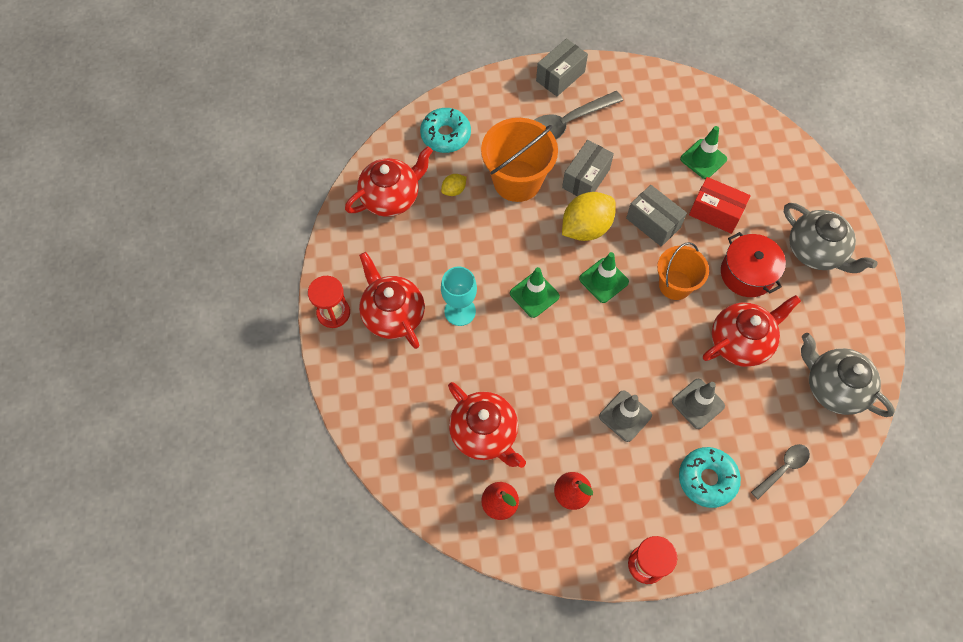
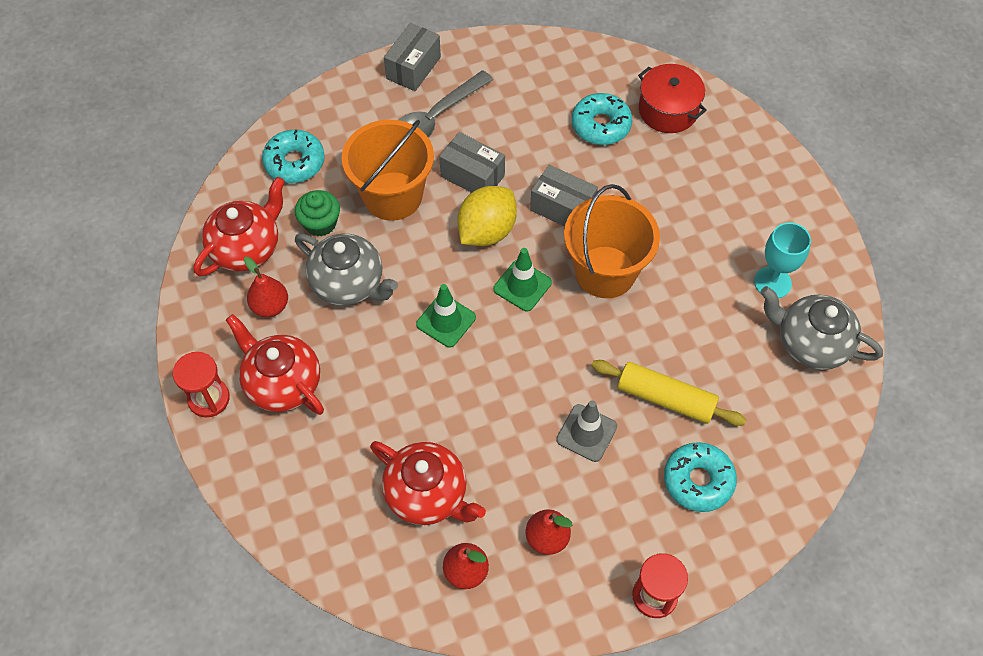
camera: 15 degrees left, 5 degrees down
yellow lemon [441,174,467,196] -> green cupcake [295,190,340,237]
turquoise goblet [441,267,477,326] -> turquoise goblet moved to [754,222,811,298]
grey box [562,140,614,196] -> grey box turned 75 degrees counterclockwise [439,132,505,193]
orange bucket [657,242,709,300] -> orange bucket [564,184,660,298], size x1.55
grey traffic cone [672,379,725,429] -> yellow rolling pin [591,360,747,426]
green traffic cone [680,126,727,179] -> turquoise donut [572,93,632,145]
red box [689,177,751,234] -> none
red teapot [703,295,801,367] -> none
red pot [721,232,786,297] -> red pot moved to [638,64,707,133]
grey spoon [751,444,810,499] -> none
grey teapot [784,203,878,273] -> grey teapot moved to [295,234,398,306]
none -> red pear [244,257,288,317]

